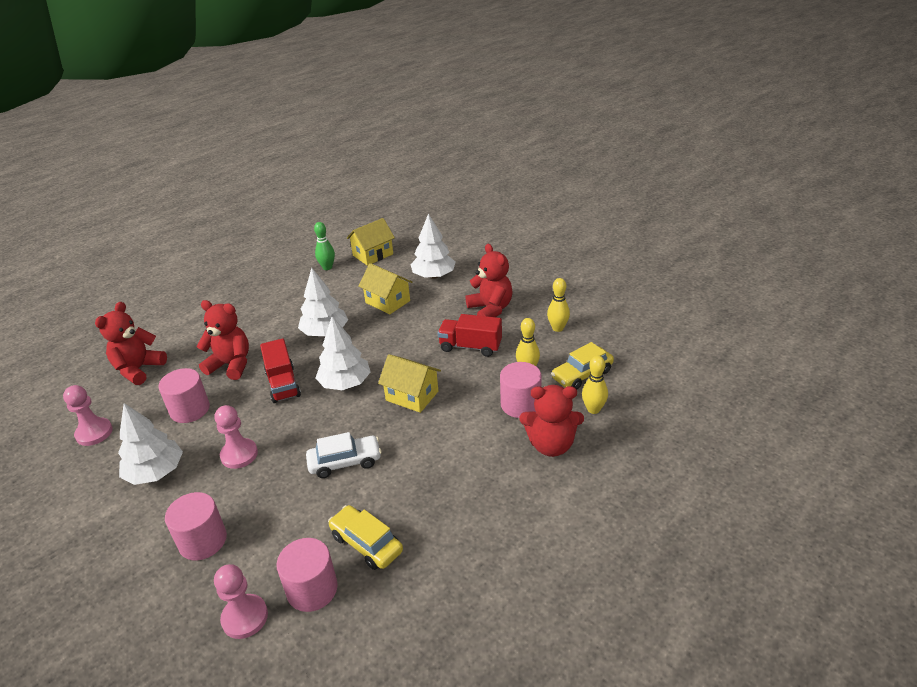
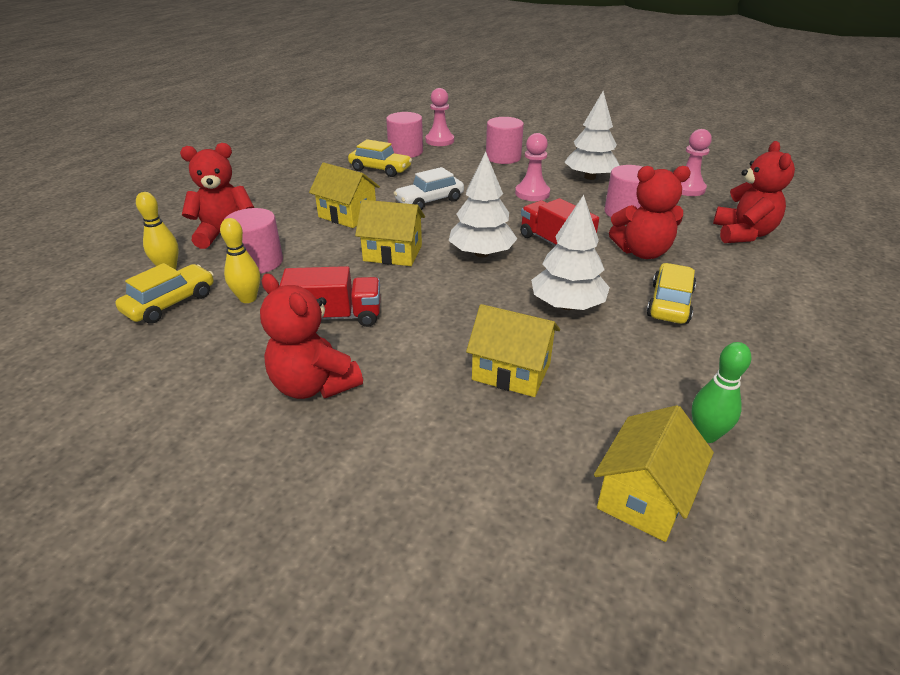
camera: 160 degrees right, 0 degrees up
white tree [410,214,455,279] -> none
yellow bowling pin [547,278,570,332] -> none
none -> yellow house [309,162,380,228]
none -> yellow car [647,263,696,324]

